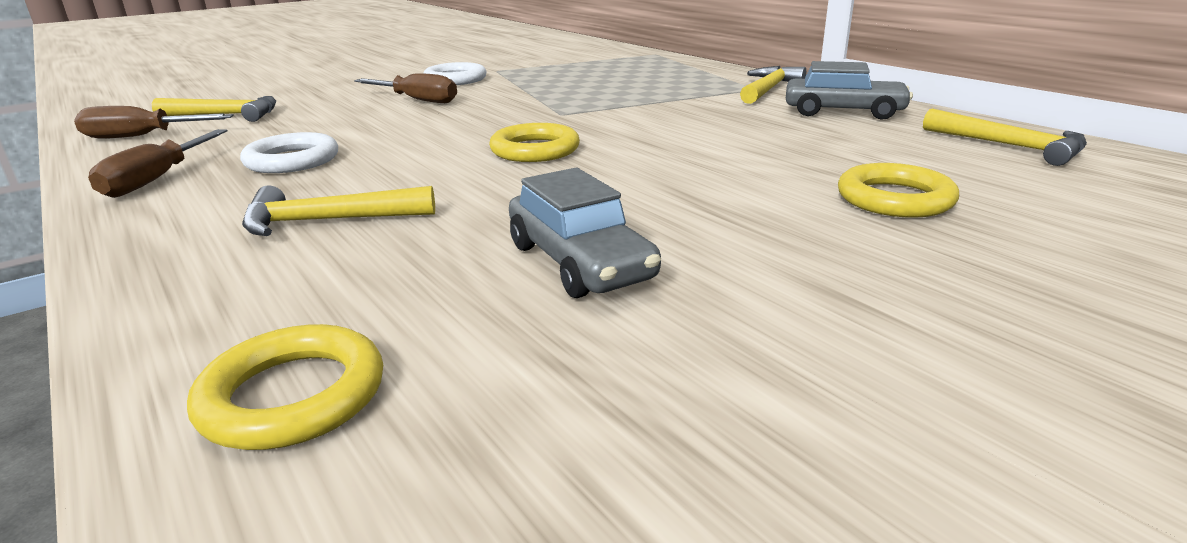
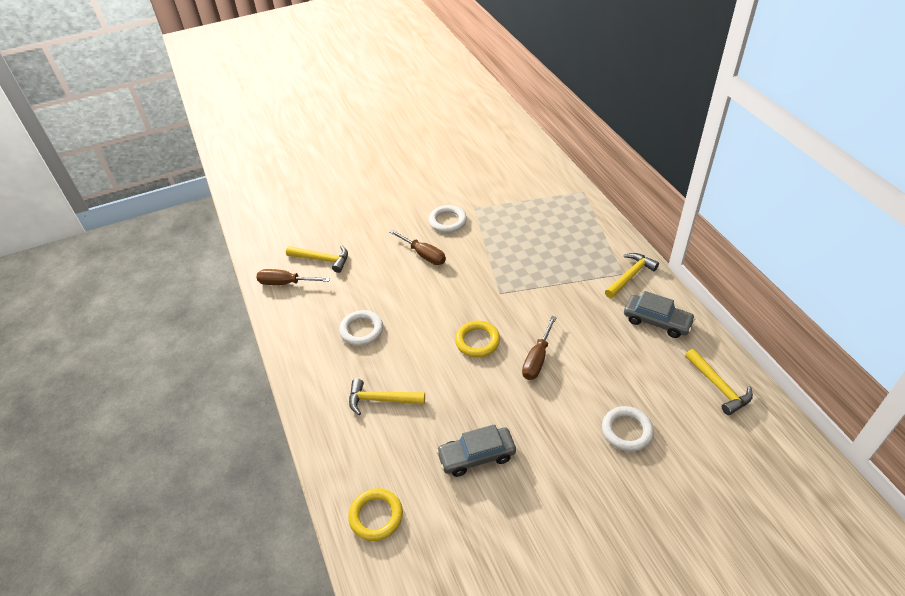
camera: 15 degrees right, 20 degrees up
brown screwdriver [88,129,228,198] -> brown screwdriver moved to [522,316,557,380]
grey car [509,167,661,298] -> grey car turned 90 degrees clockwise [436,424,516,477]
yellow ring [838,163,959,218] -> white ring [602,406,654,452]

